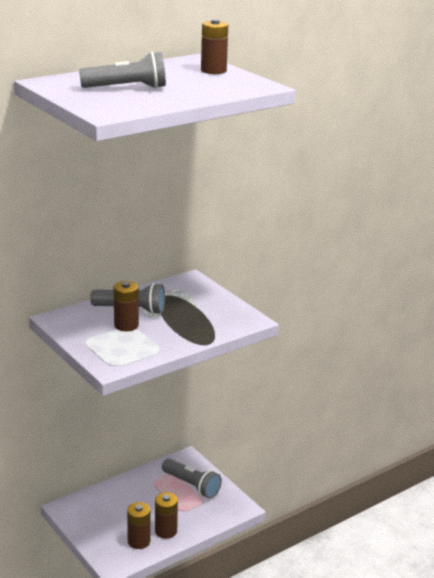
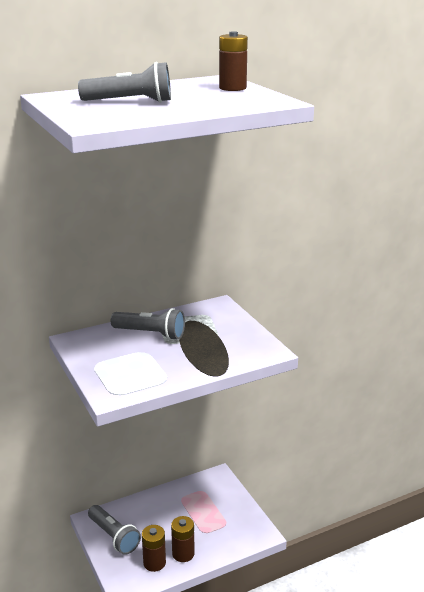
camera: 10 degrees right, 0 degrees up
brown battery [114,281,139,331] -> none
grey flashlight [162,458,222,499] -> grey flashlight moved to [88,505,141,555]

